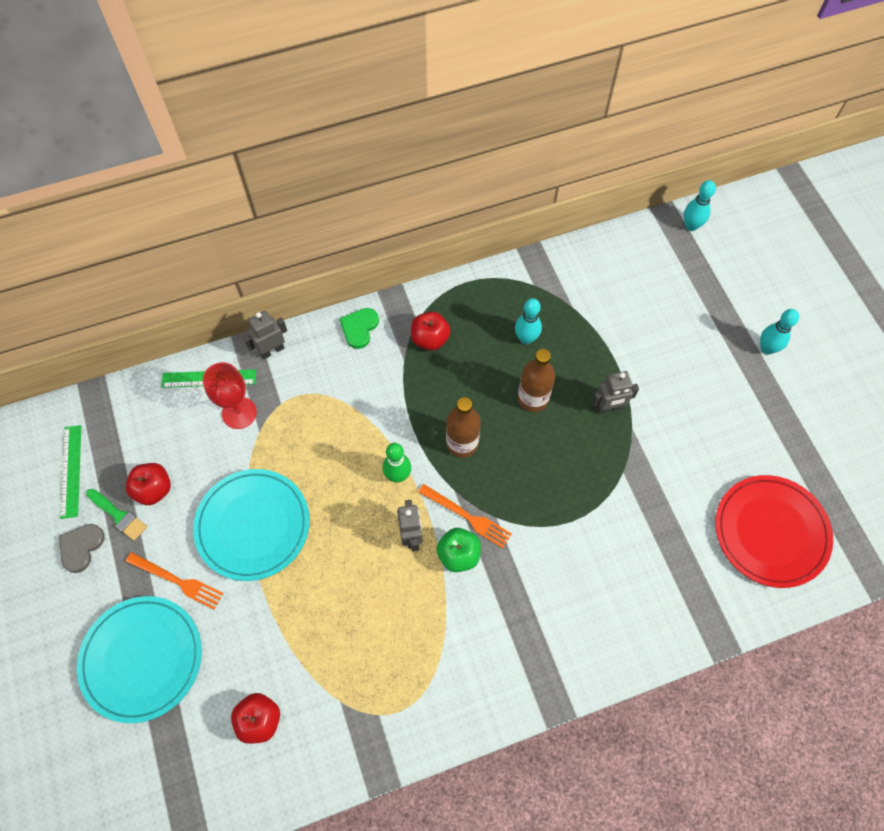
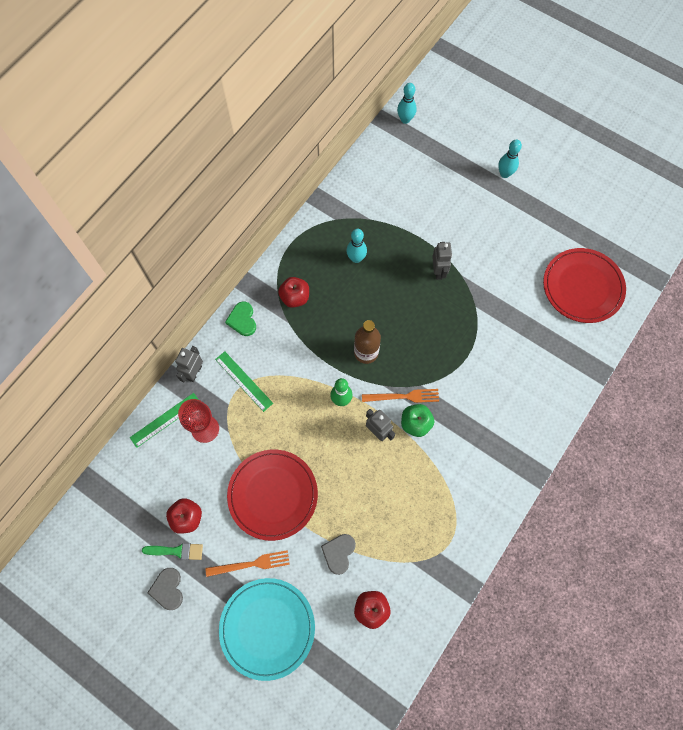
camera: 35 degrees left, 5 degrees up
green ruler [60,425,81,519] -> green ruler moved to [215,351,273,412]
turquoise plate [193,469,310,581] -> red plate [227,450,318,541]
brown bottle [518,349,555,412] -> none
grey robot [592,371,639,414] -> grey robot turned 45 degrees counterclockwise [432,242,452,280]
none -> grey heart [321,534,356,575]

